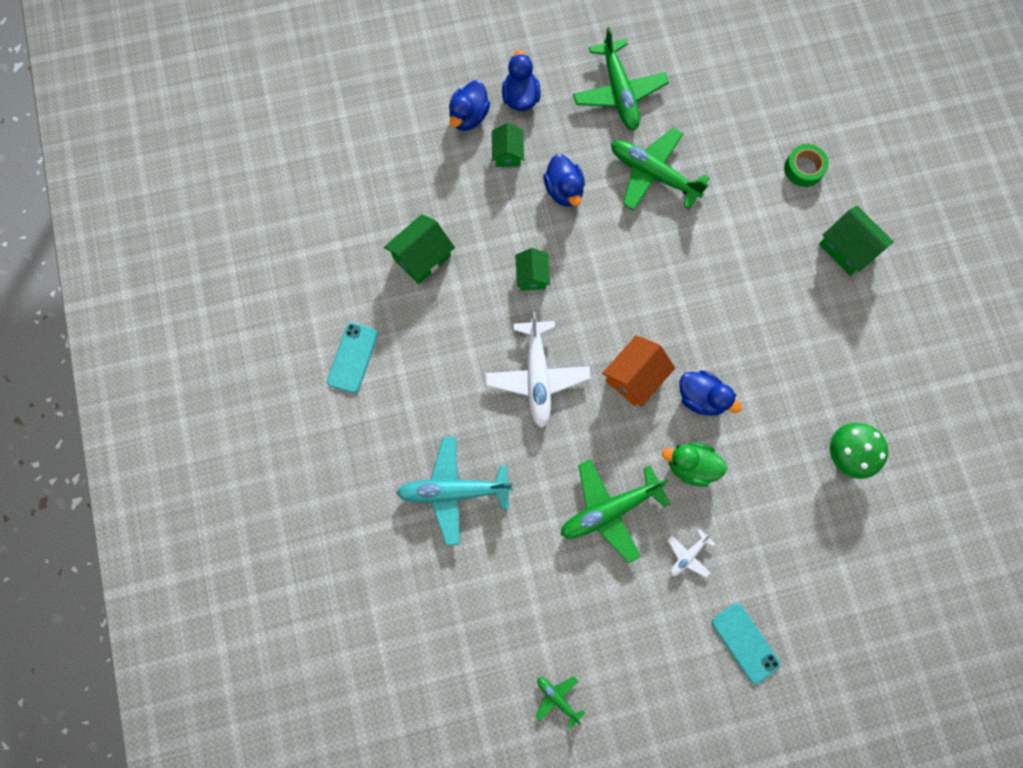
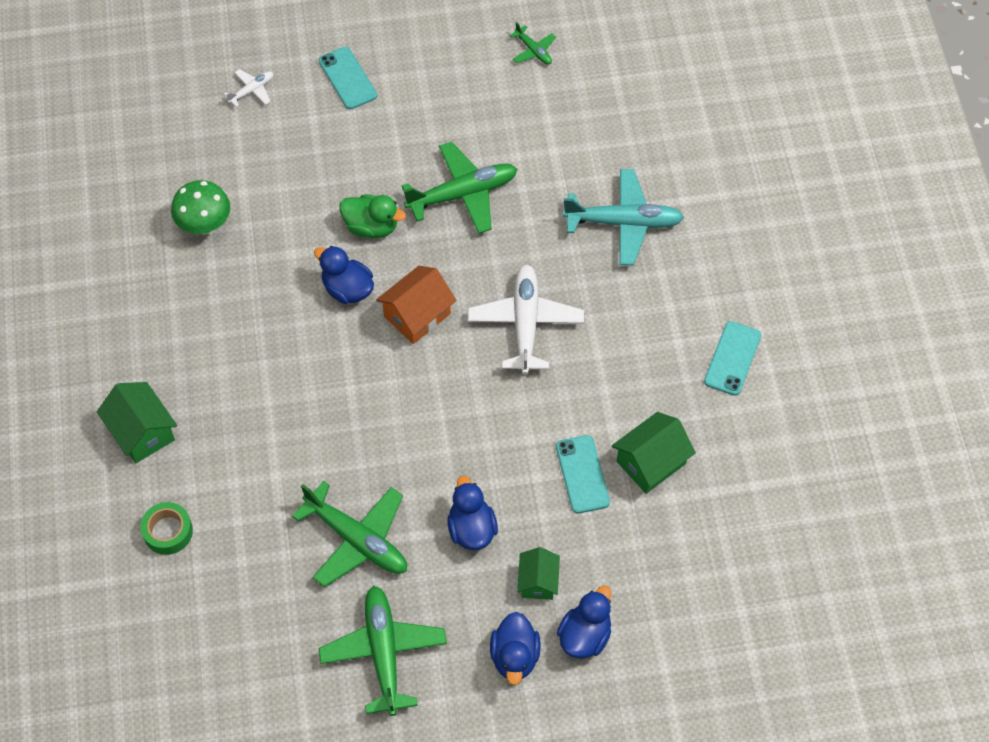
camera: 175 degrees left, 15 degrees down
green house [515,248,550,291] -> none
white plane [668,529,715,577] -> white plane moved to [224,69,273,107]
none -> turquoise phone [556,435,610,513]

